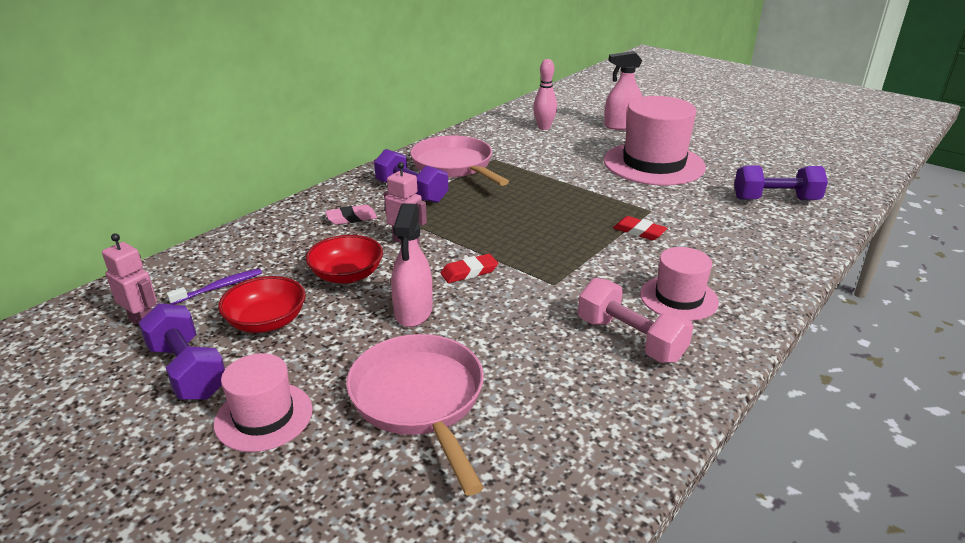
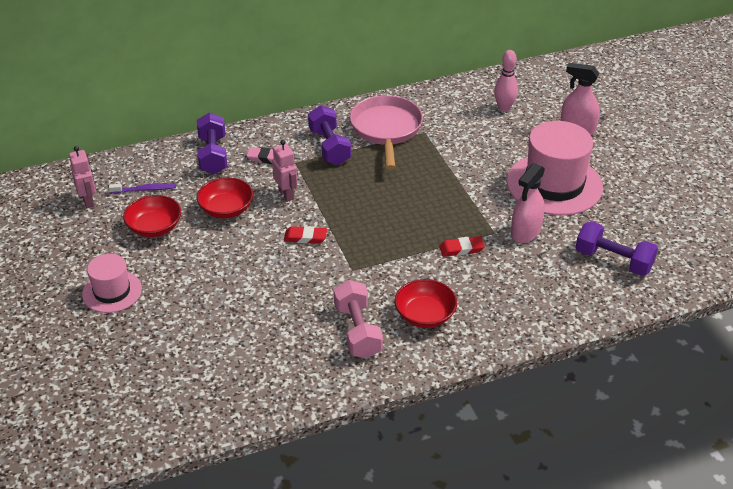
camera: 30 degrees right, 10 degrees up
purple dumbbell [138,303,225,400] -> purple dumbbell moved to [197,112,227,174]
pink pan [346,334,484,496] -> none
pink spray bottle [391,203,433,327] -> pink spray bottle moved to [511,163,545,243]
red eraser [613,216,667,240] -> red eraser turned 75 degrees counterclockwise [439,236,485,257]
pink hat [640,247,719,321] -> red bowl [395,279,457,328]

